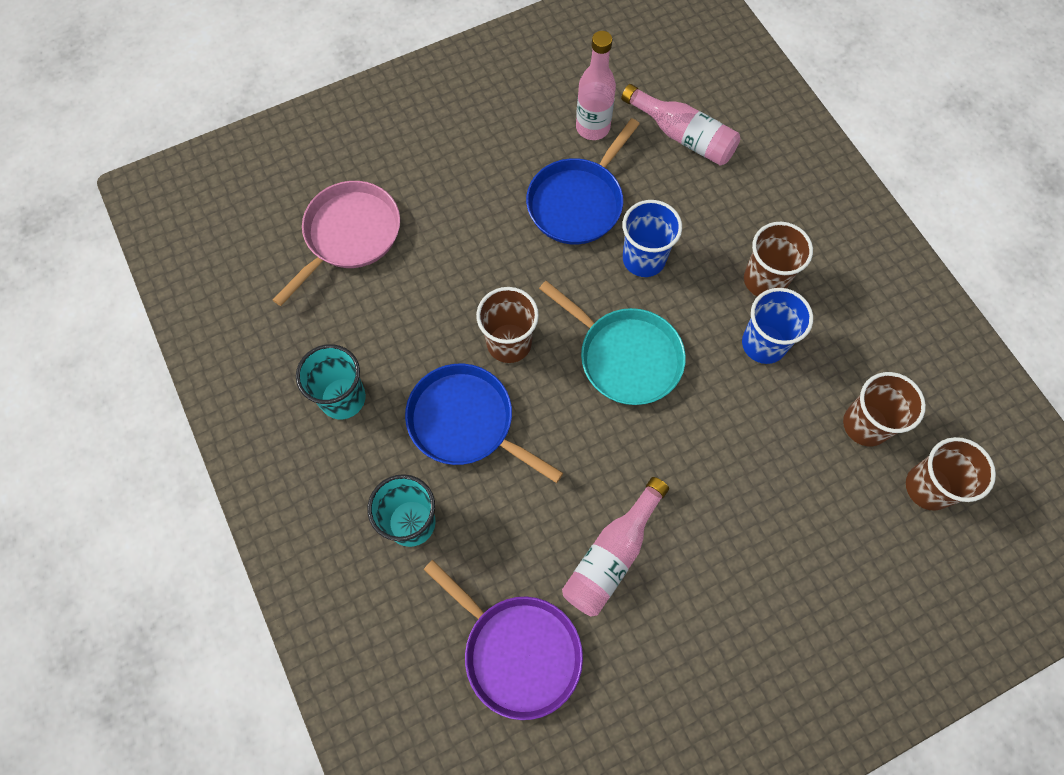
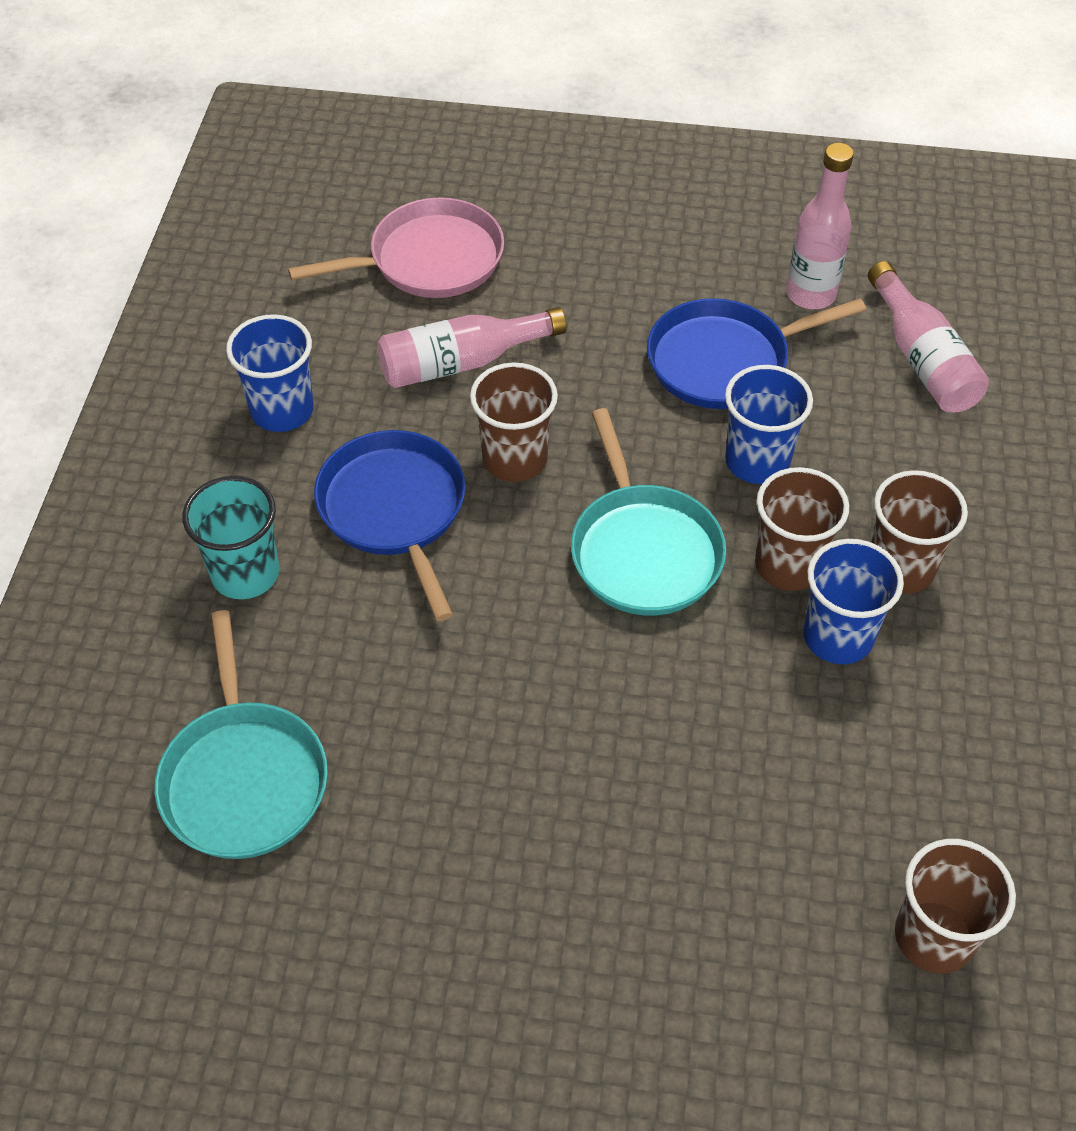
camera: 35 degrees right, 15 degrees down
turquoise cup [296,344,366,419] -> blue cup [226,314,314,432]
purple pan [423,560,583,720] -> turquoise pan [155,610,328,859]
pink bottle [562,477,669,616] -> pink bottle moved to [377,307,567,388]
brown cup [843,372,926,446] -> brown cup moved to [755,467,849,591]

